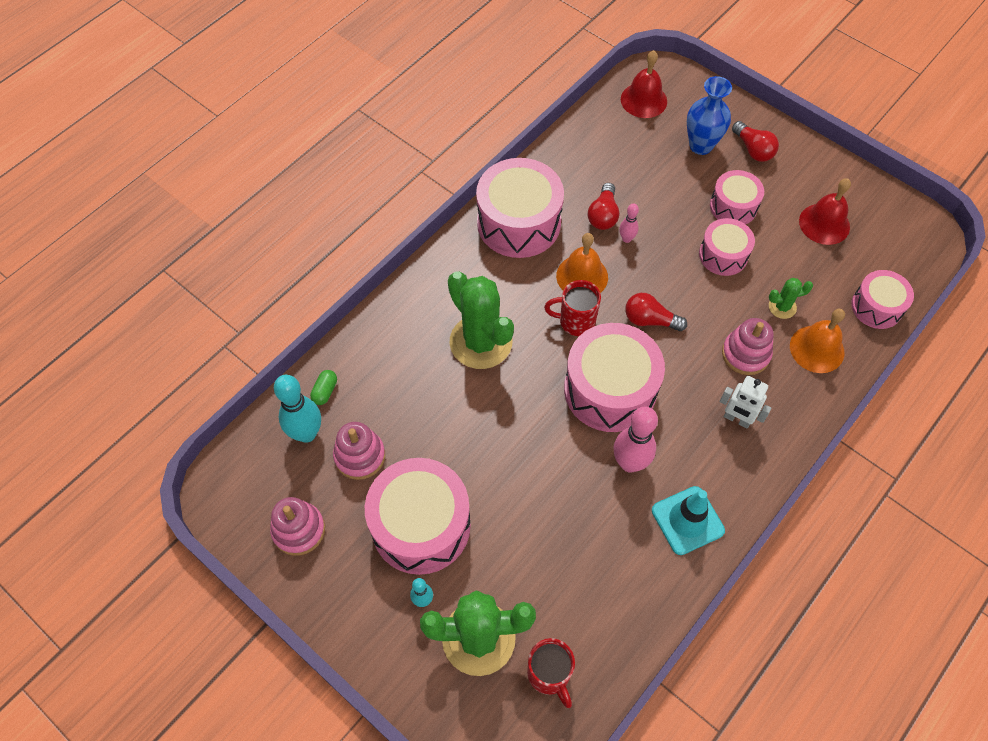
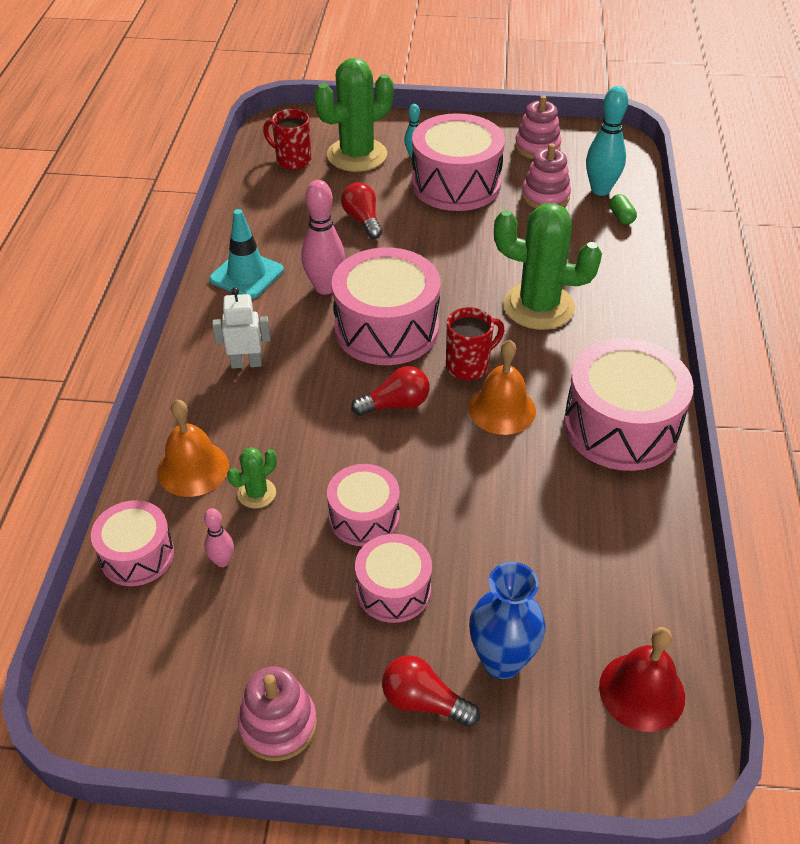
camera: 145 degrees right, 15 degrees down
red light bulb [588,183,619,230] -> red light bulb moved to [341,182,382,239]
pink bowling pin [619,203,639,243] -> pink bowling pin moved to [204,508,234,567]
pink stacking toy [722,318,773,375] -> pink stacking toy moved to [237,667,317,761]
red bell [799,178,851,245] -> none

